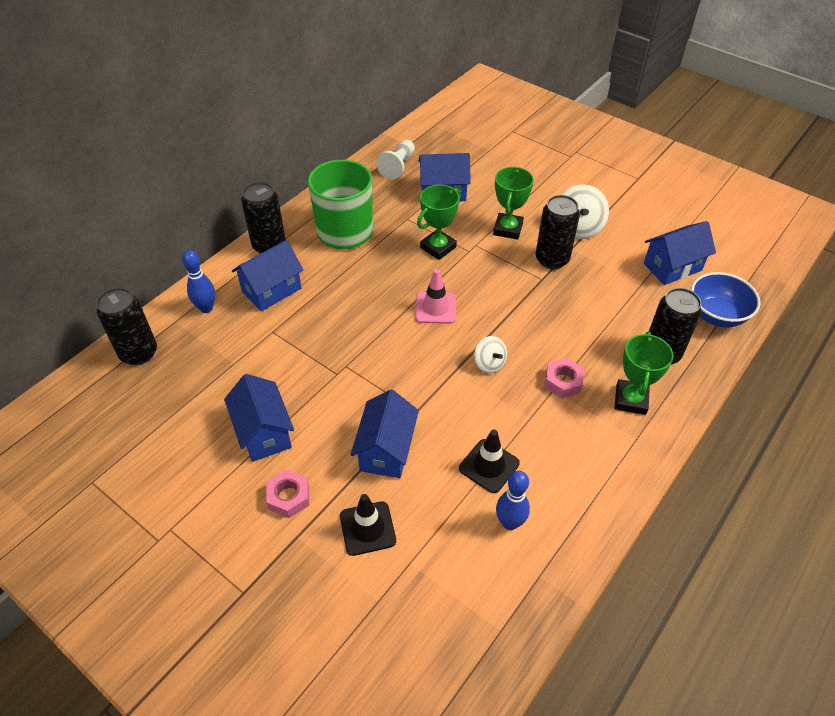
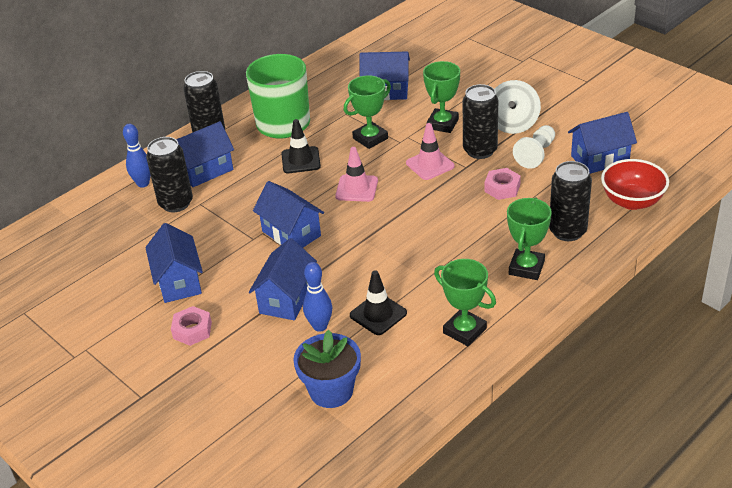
camera: 10 degrees right, 10 degrees down
black can [96,287,157,365] -> black can moved to [146,137,193,212]
black traffic cone [340,494,396,556] -> black traffic cone moved to [281,119,321,173]
white pawn [376,140,415,179] -> white pawn moved to [513,125,555,169]
white spinning top [474,336,507,373] -> none
blue bowling pin [496,471,530,530] -> blue bowling pin moved to [303,262,332,332]
pink nut [545,358,584,398] -> pink nut moved to [485,168,521,200]
blue bowl [691,272,761,327] -> red bowl [601,159,669,210]
none -> blue house [253,181,324,248]
none -> blue flower pot [293,329,361,408]
none -> pink traffic cone [406,123,455,180]
none -> green trophy [434,259,496,346]

